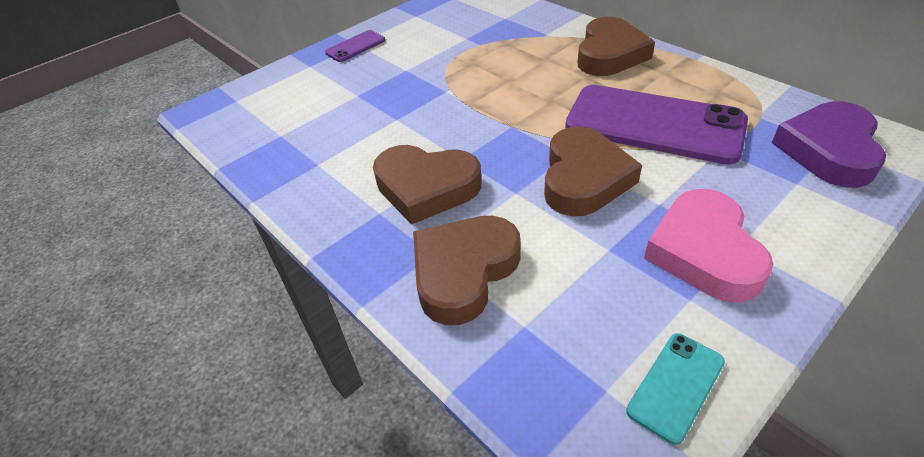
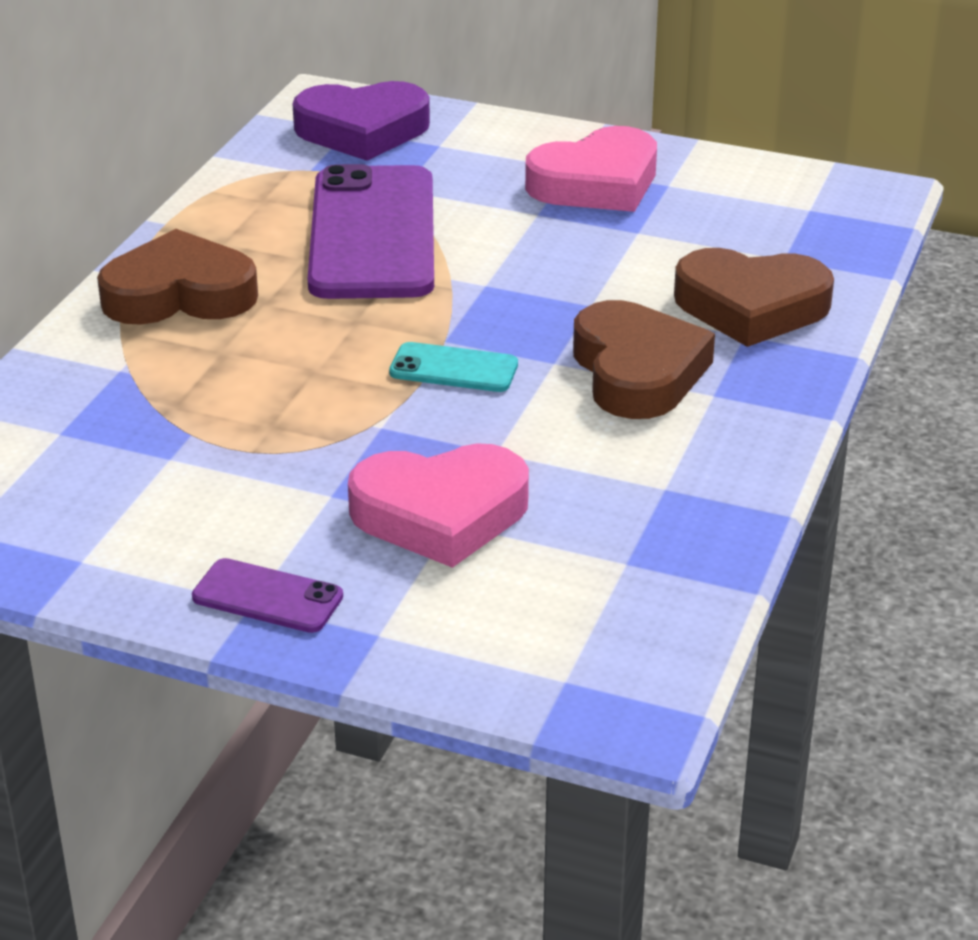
camera: 120 degrees left, 10 degrees down
brown heart [544,126,642,216] -> none
turquoise phone [626,333,725,445] -> turquoise phone moved to [389,342,518,392]
none -> pink heart [348,443,529,568]

